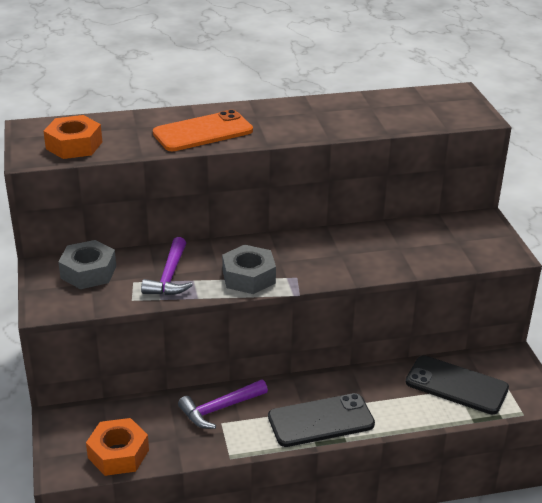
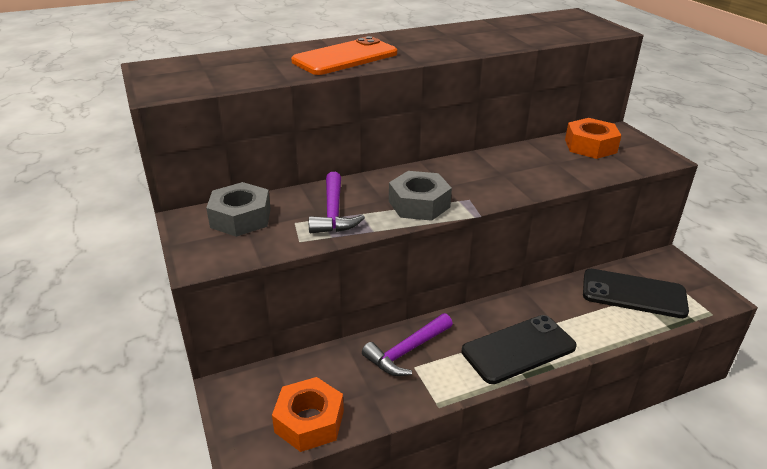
camera: 10 degrees left, 0 degrees up
orange nut [44,115,102,159] -> orange nut moved to [565,118,622,159]

